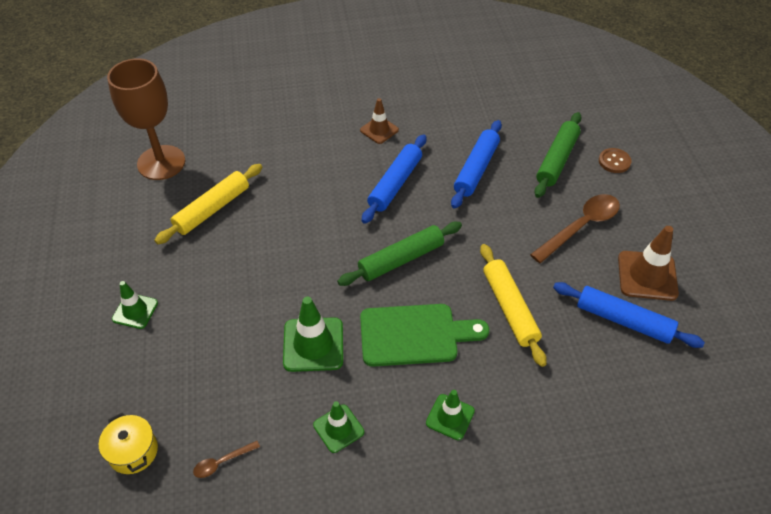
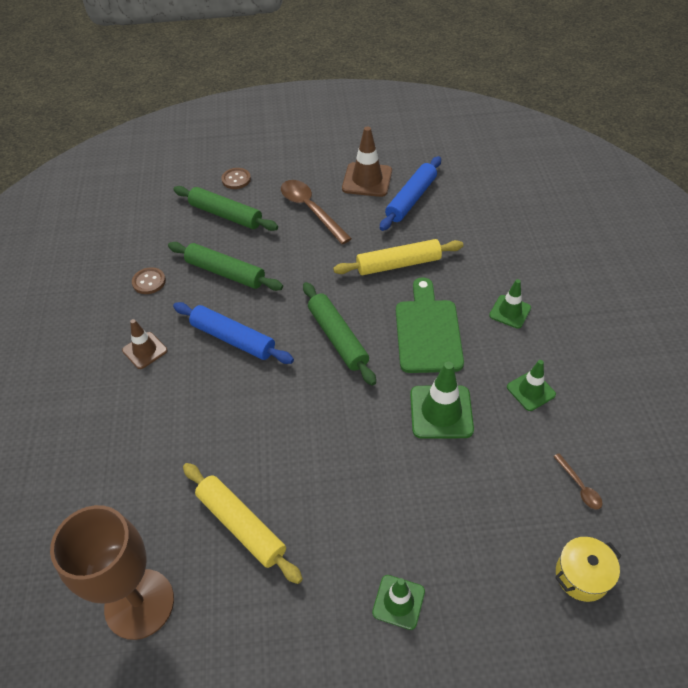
camera: 85 degrees left, 0 degrees up
blue rolling pin [451,120,502,209] -> green rolling pin [168,242,283,291]
none -> brown button [132,267,166,294]

